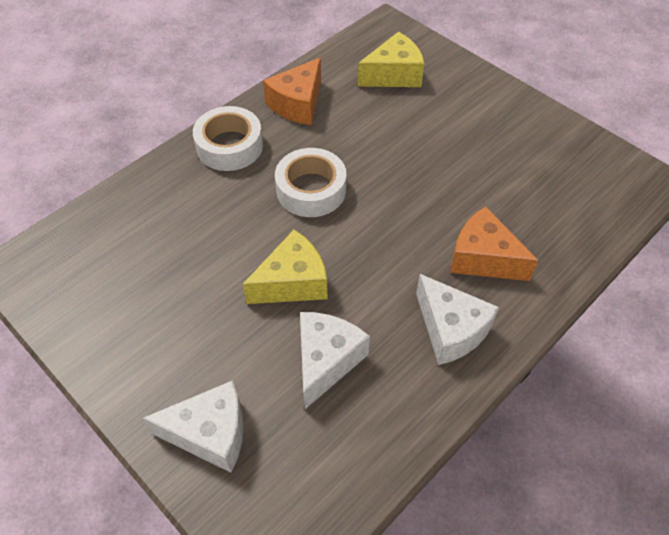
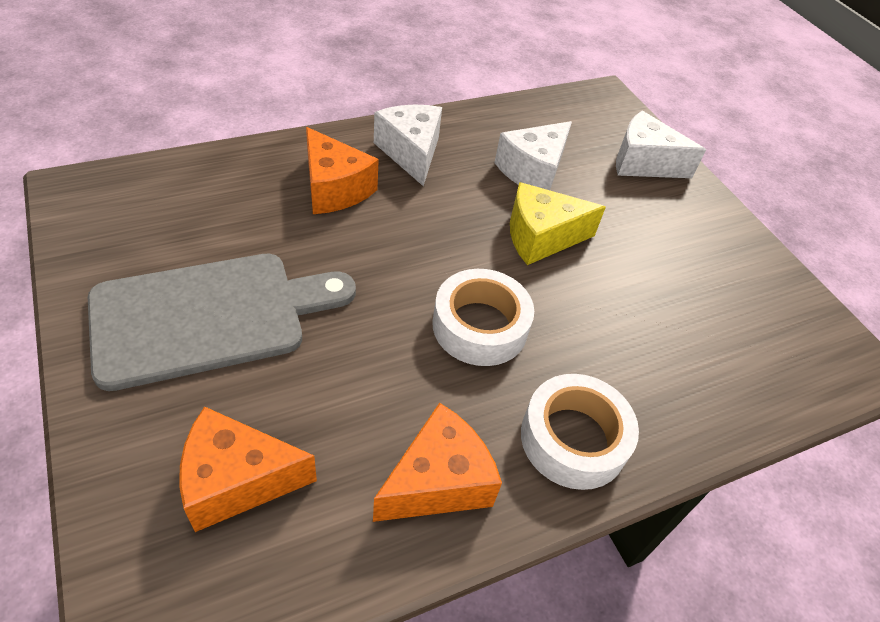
camera: 165 degrees left, 5 degrees down
yellow cheese [358,31,424,87] -> orange cheese [179,406,317,532]
none -> grey cutting board [88,254,356,391]

